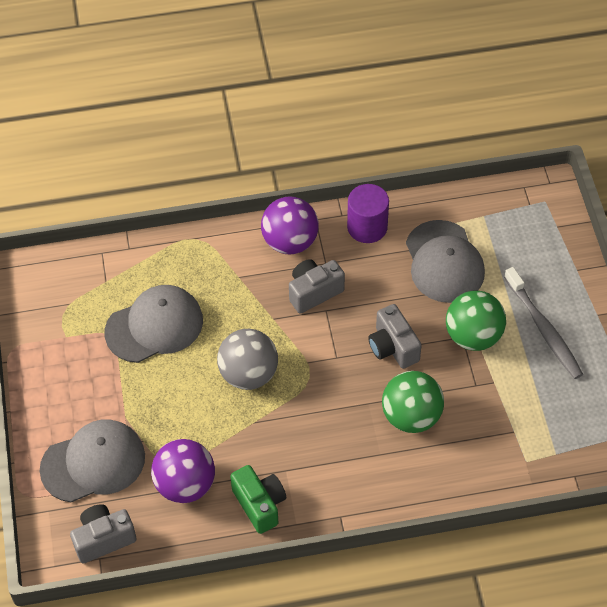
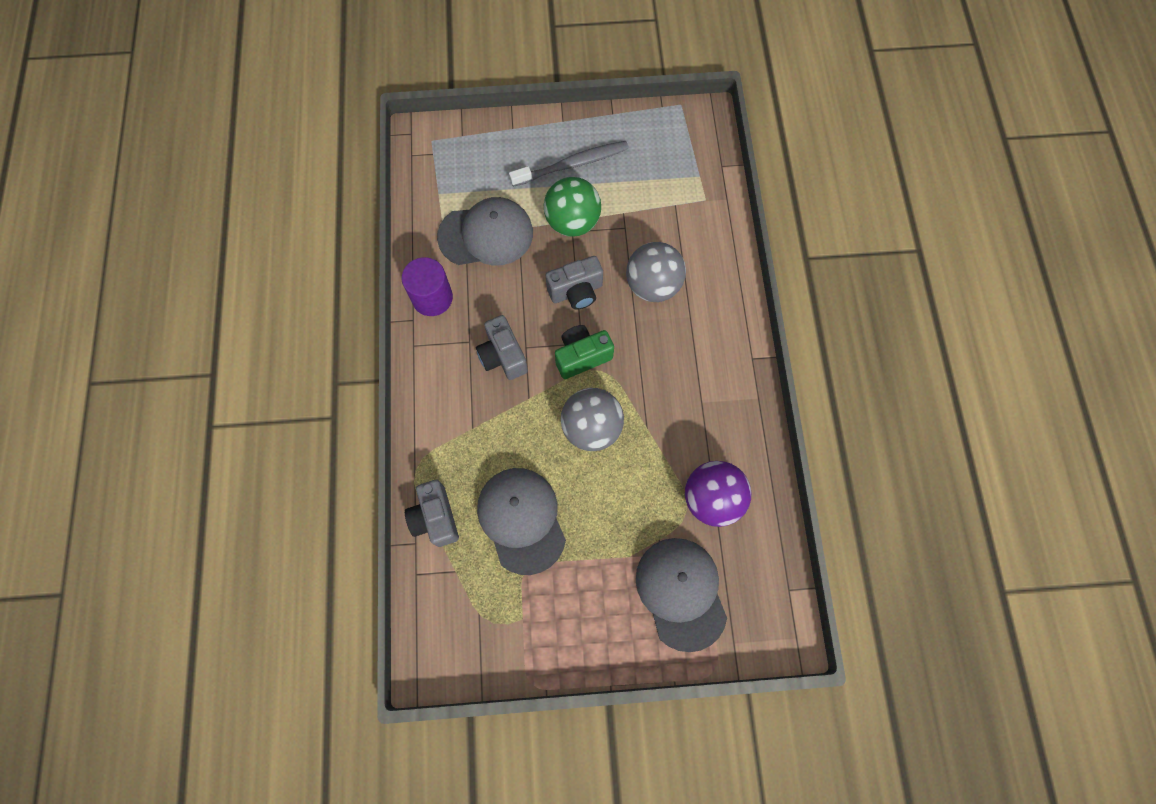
camera: 85 degrees left, 15 degrees up
grey camera [70,504,137,564] -> grey camera moved to [405,480,459,547]
green camera [230,465,286,534] -> green camera moved to [555,325,614,379]
purple ball [261,196,319,254] -> none
green ball [382,371,444,433] -> grey ball [626,242,686,302]

